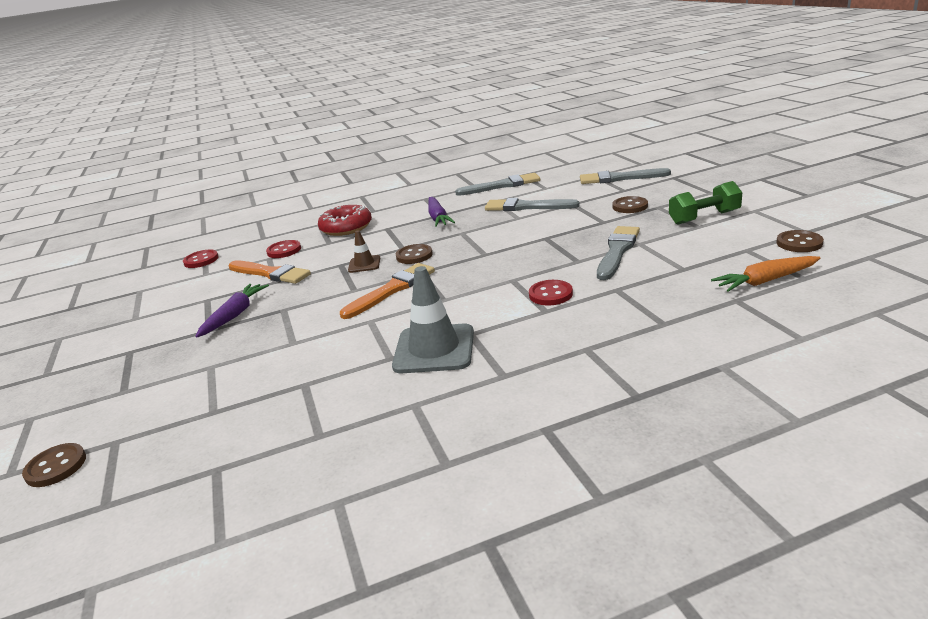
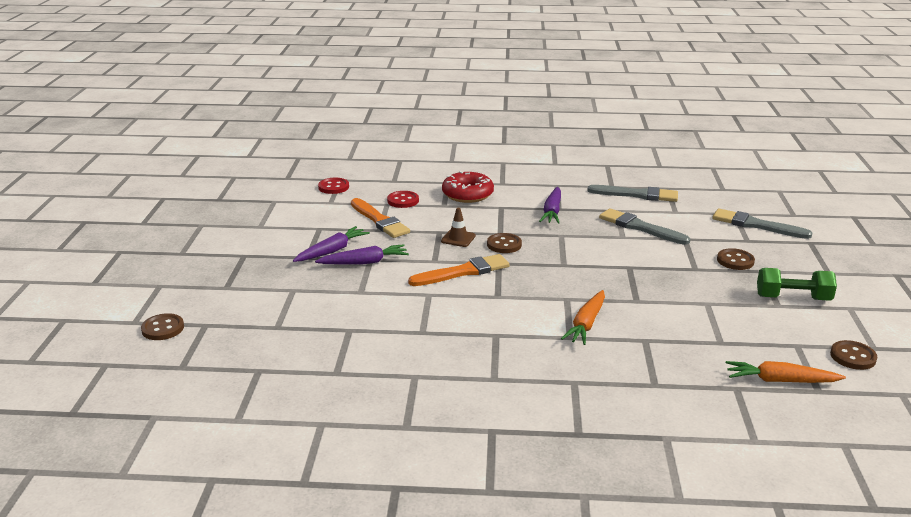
camera: 20 degrees right, 0 degrees up
grey traffic cone [392,266,474,373] -> none
red button [529,280,573,306] -> orange carrot [561,290,605,345]
grey brush [597,226,640,280] -> none
none -> purple carrot [315,244,409,265]

